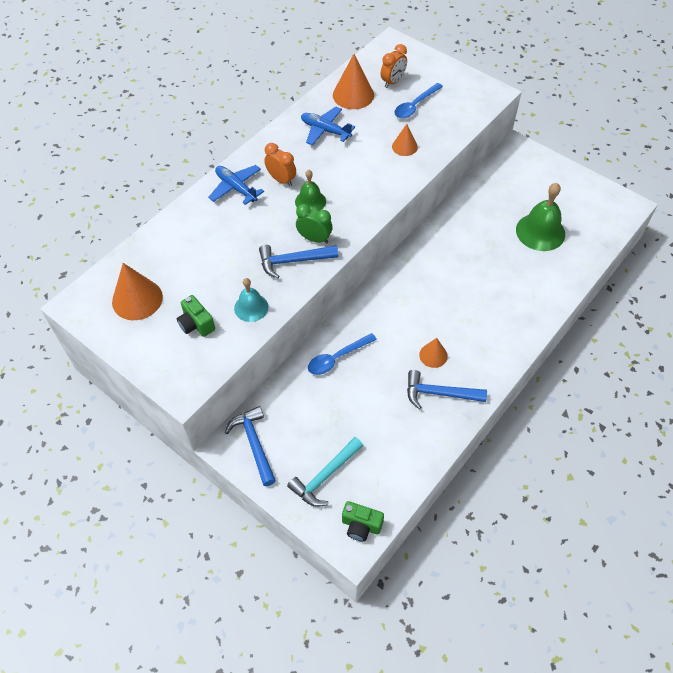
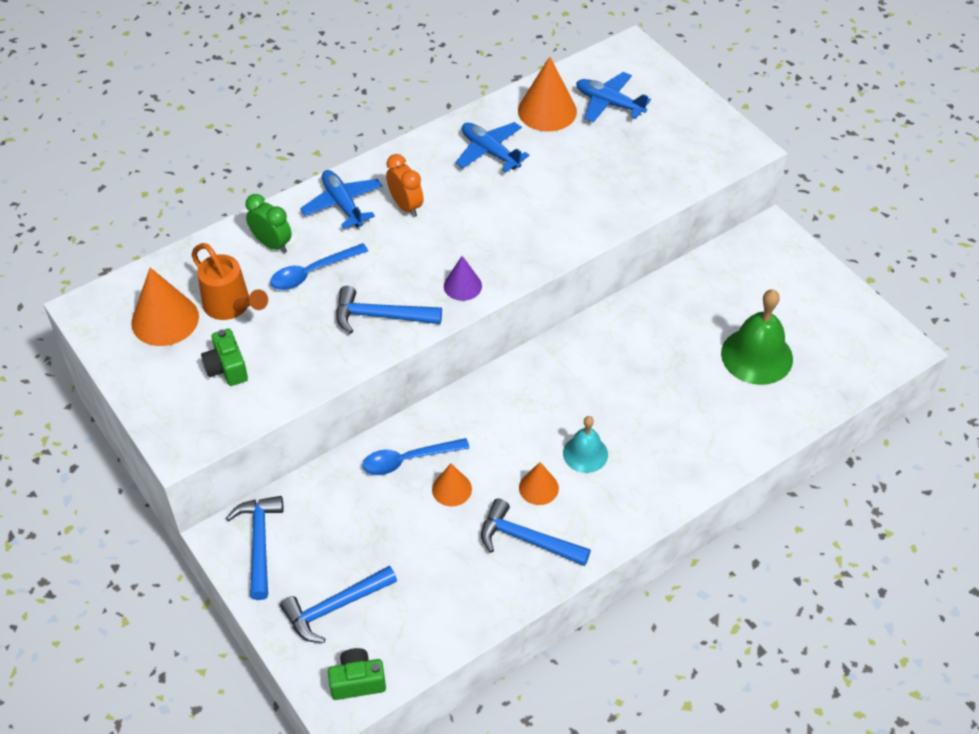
camera: 15 degrees right, 5 degrees down
turquoise bell [234,278,268,322] -> turquoise bell moved to [563,416,608,473]
turquoise hammer [287,437,363,507] -> blue hammer [280,566,397,643]
green bell [295,170,326,211] -> none
green clock [296,204,333,244] -> green clock moved to [246,194,292,253]
green camera [342,501,384,542] -> green camera turned 135 degrees clockwise [328,648,386,700]
orange clock [381,44,407,88] -> blue plane [576,72,651,123]
orange cone [392,124,418,156] -> orange cone moved to [432,464,472,506]
blue spoon [394,83,443,118] -> blue spoon moved to [270,243,368,290]
none -> orange watering can [192,243,268,320]
none -> purple cone [444,256,482,301]

